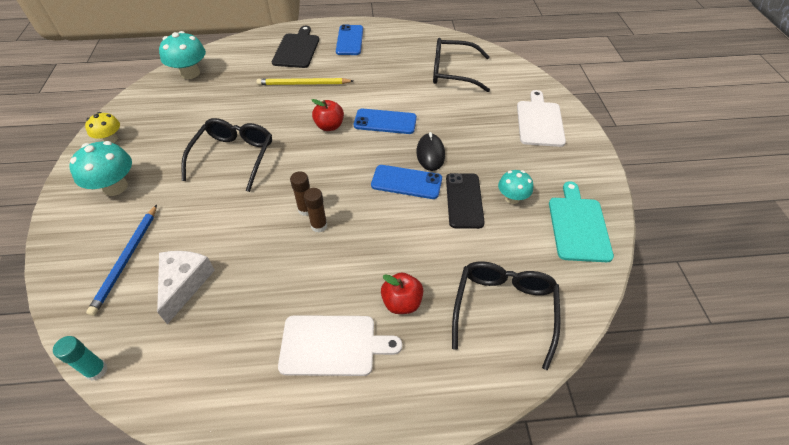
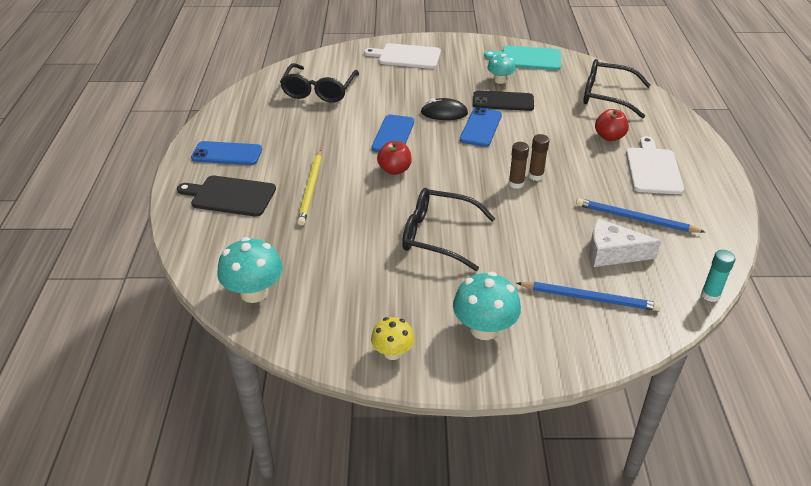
camera: 85 degrees left, 10 degrees down
none -> blue pencil [576,198,705,233]

